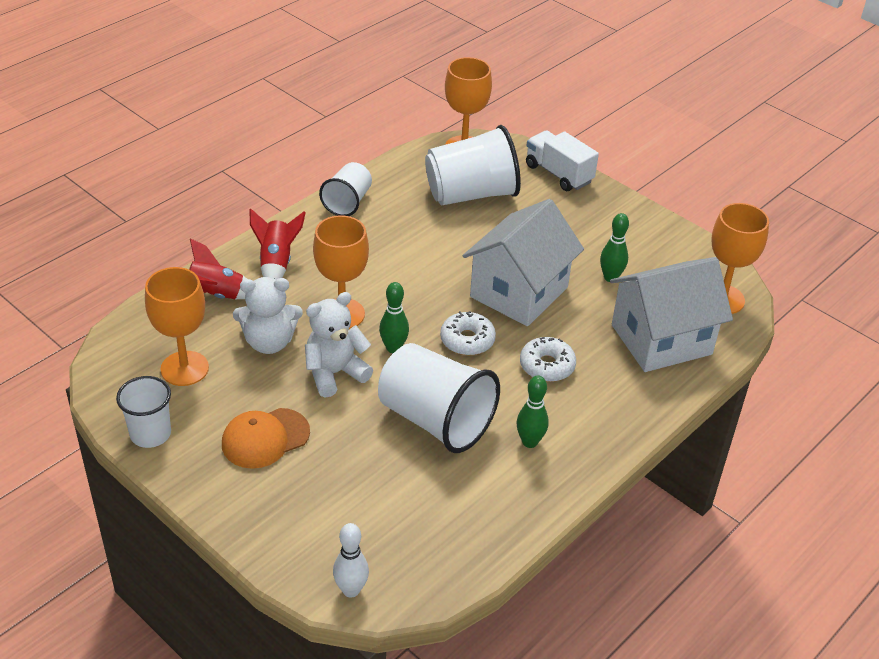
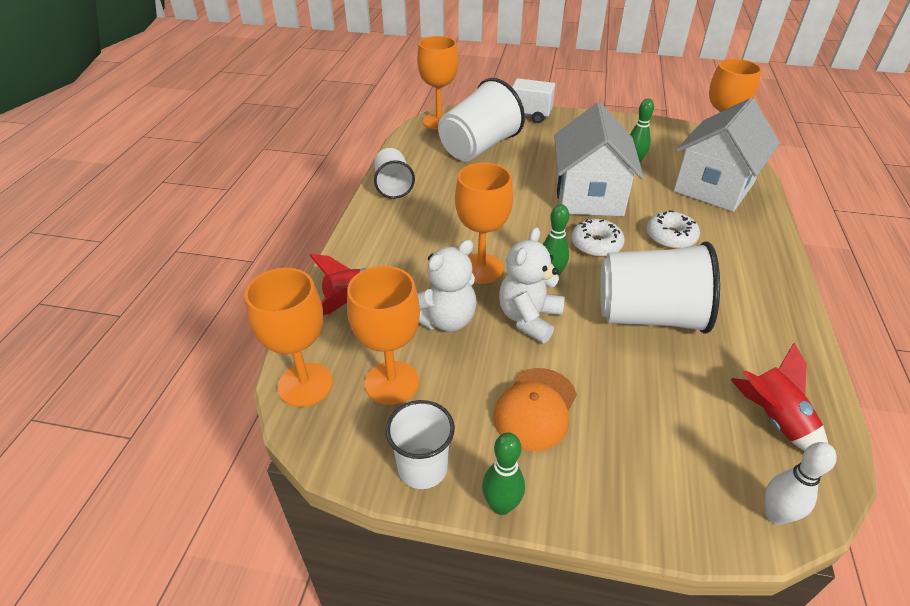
camera: 30 degrees left, 0 degrees up
red rocket [250,209,306,279] -> red rocket moved to [730,343,828,451]
green bowling pin [517,376,549,448] -> green bowling pin moved to [482,432,525,515]
none -> orange goblet [245,268,333,407]

